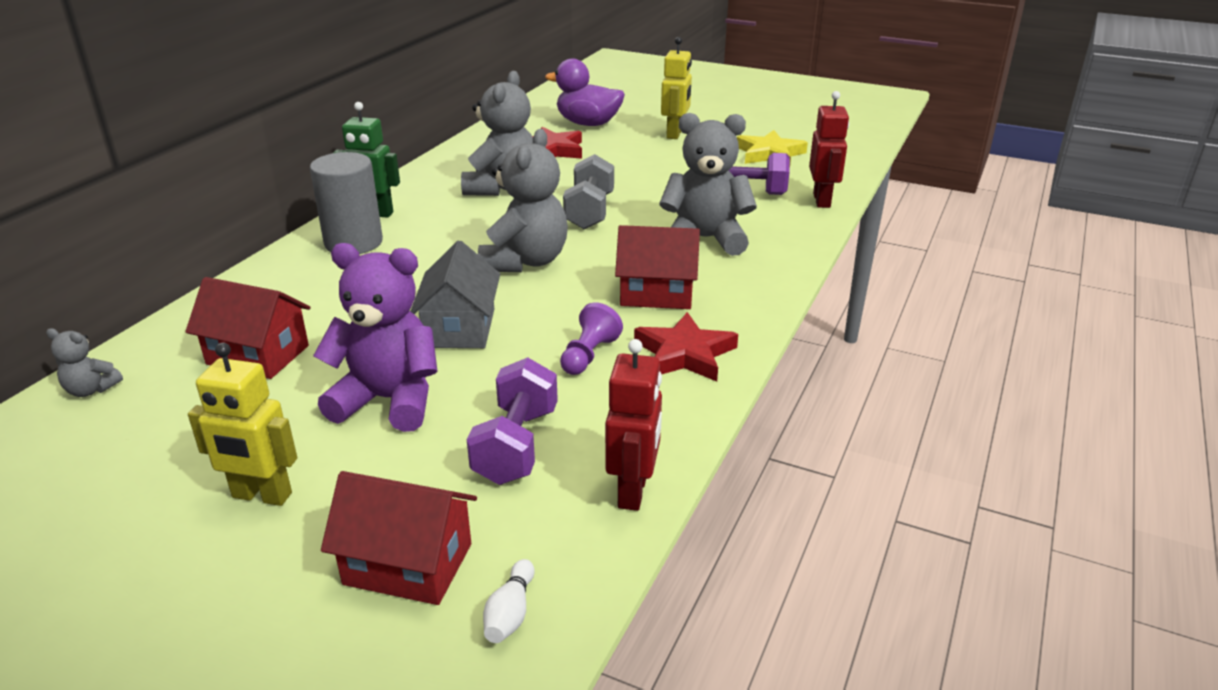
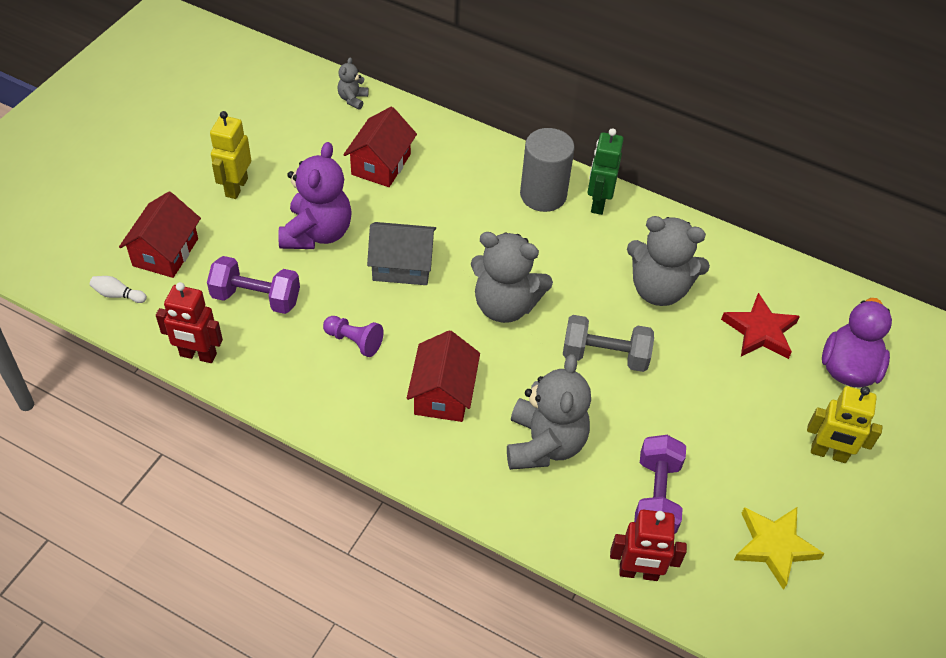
camera: 90 degrees right, 20 degrees up
red star [634,312,738,381] -> none

